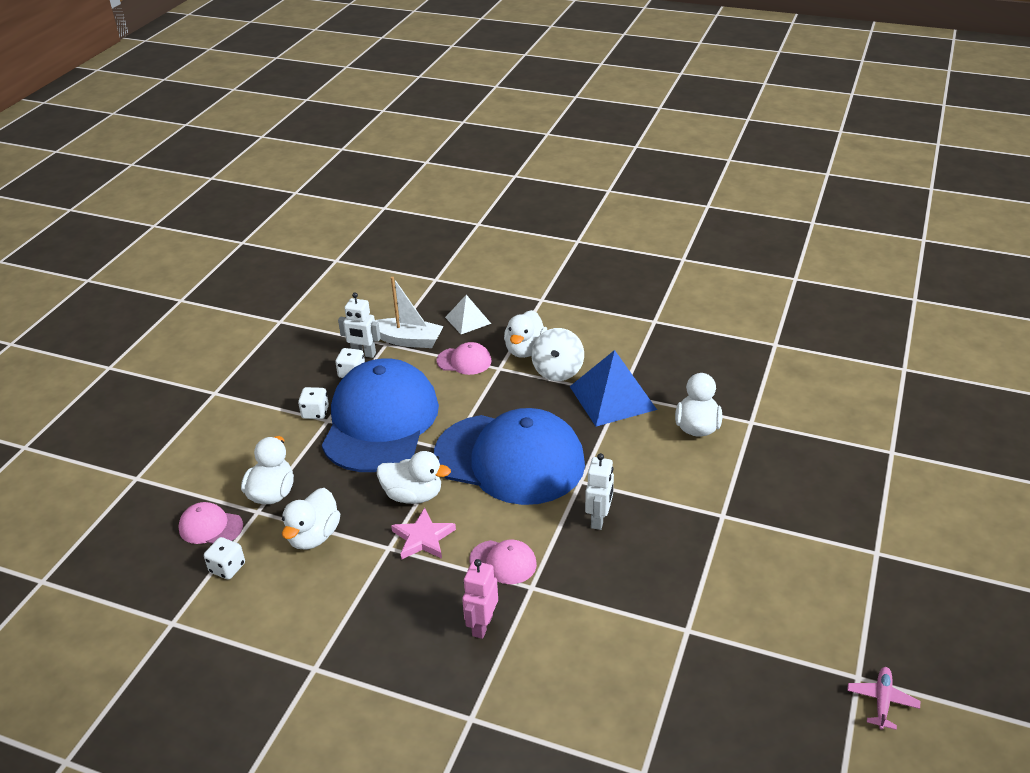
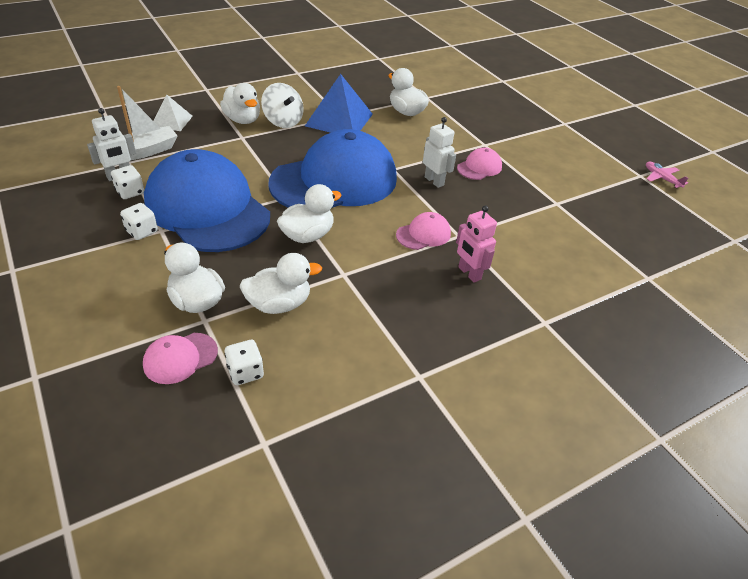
camera: 55 degrees left, 5 degrees up
white duck [282,488,340,550] -> white duck turned 75 degrees counterclockwise [239,253,322,314]
pink star [391,508,456,560] -> none
pink cap [436,342,491,375] -> pink cap moved to [457,148,502,180]

